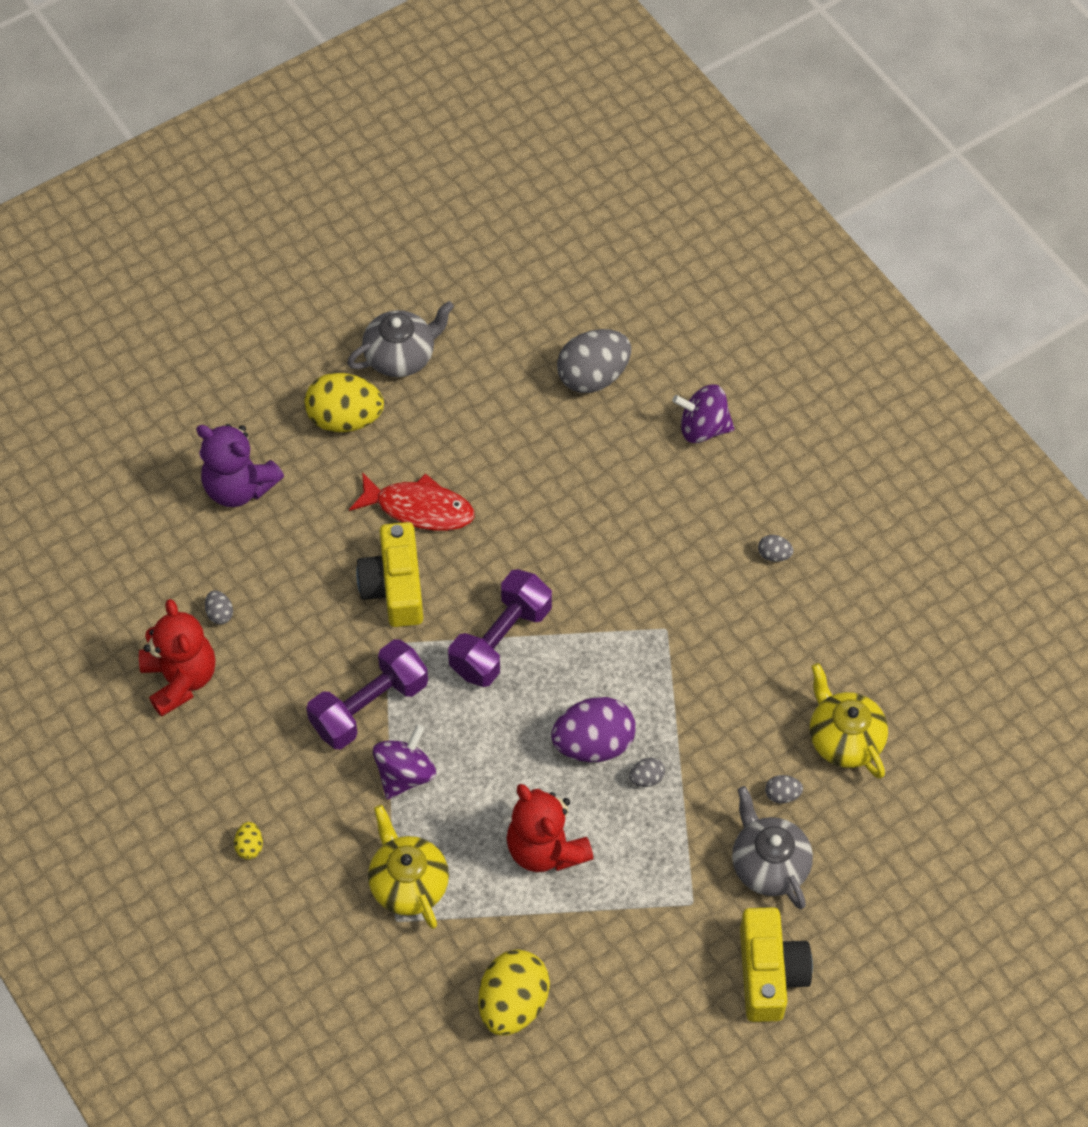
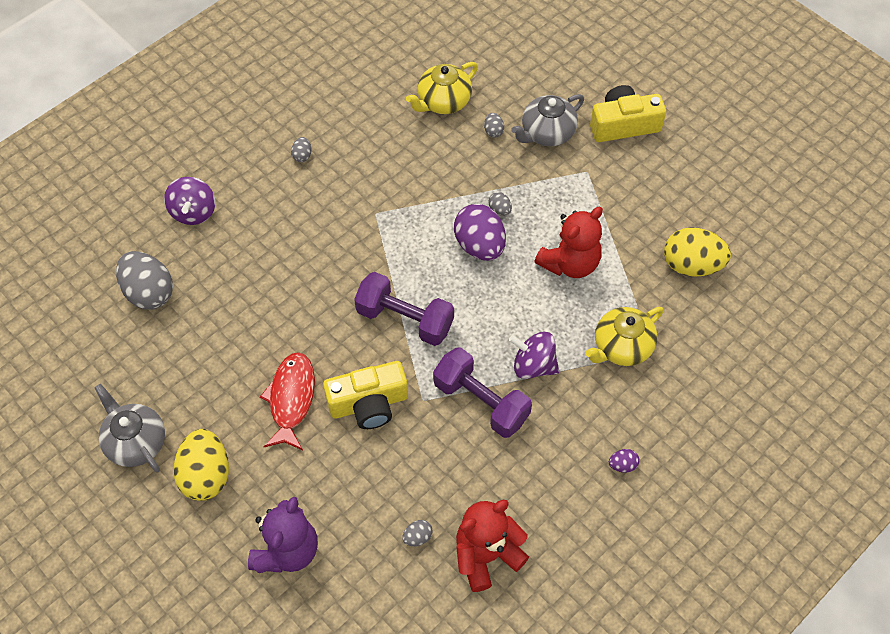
camera: 100 degrees left, 0 degrees up
yellow egg [234,822,263,860] -> purple egg [609,449,639,473]

